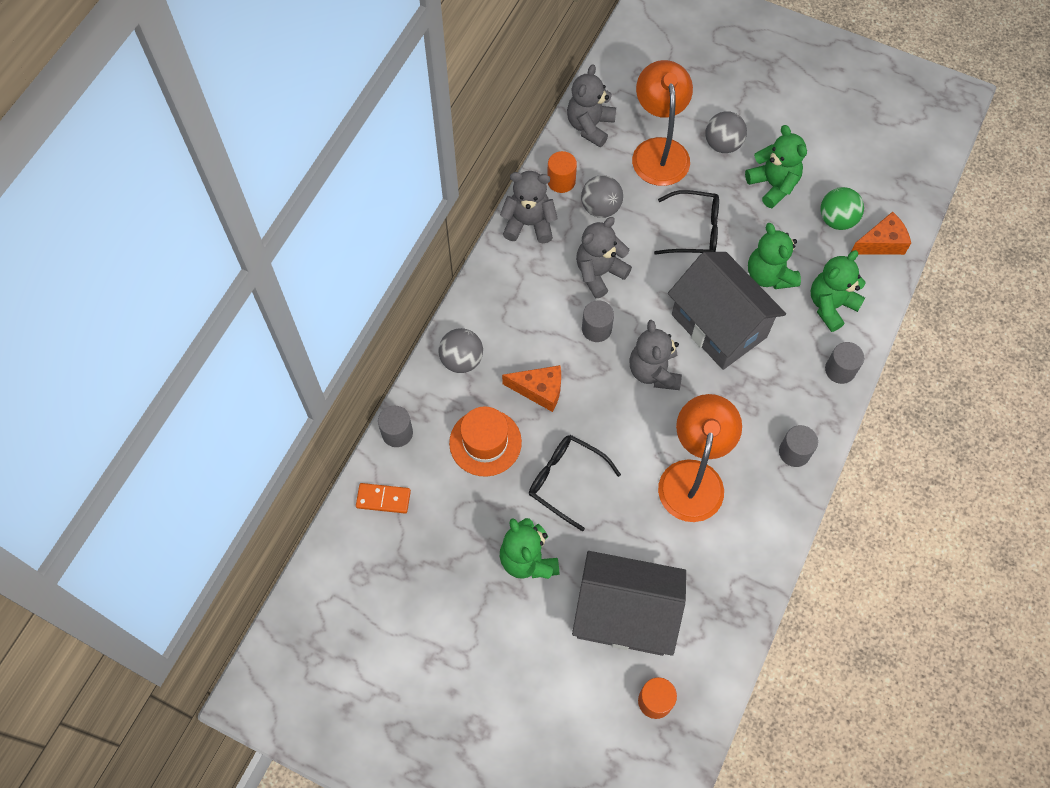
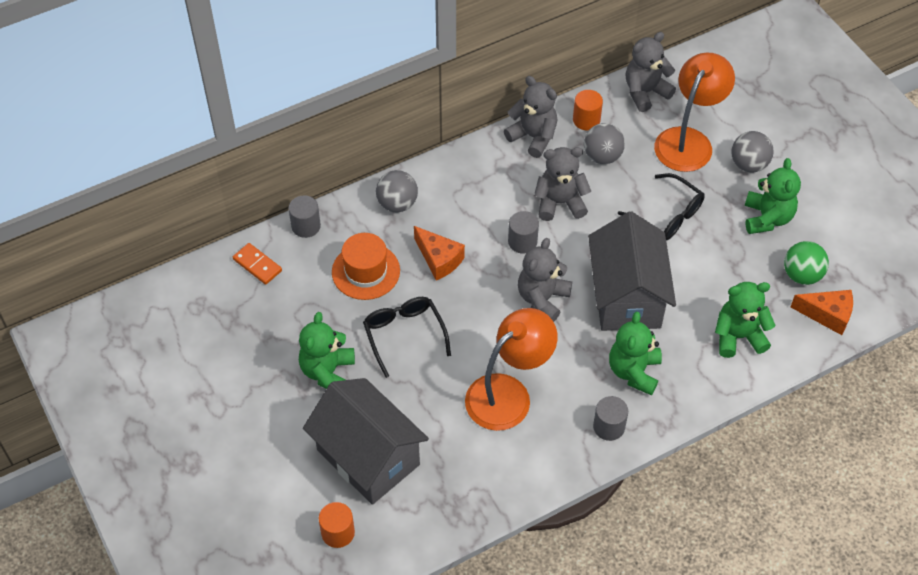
camera: 35 degrees right, 10 degrees down
green teddy bear [748,223,801,289] -> green teddy bear moved to [609,312,662,395]
grey cylinder [825,342,864,384] -> none

